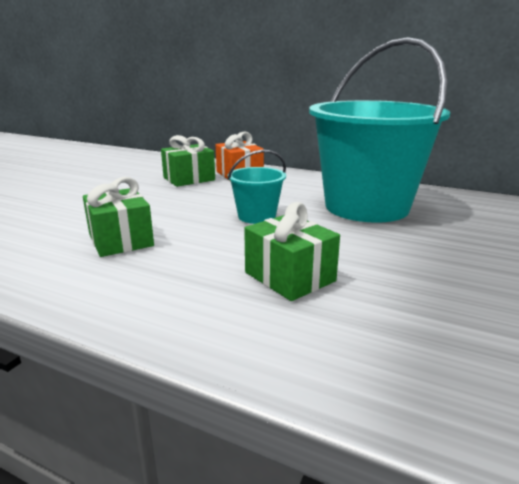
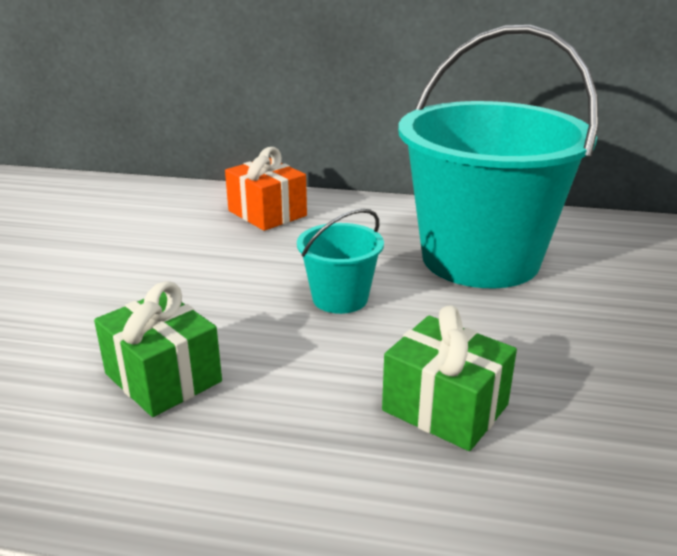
camera: 15 degrees left, 5 degrees up
green gift [161,135,215,187] -> none

